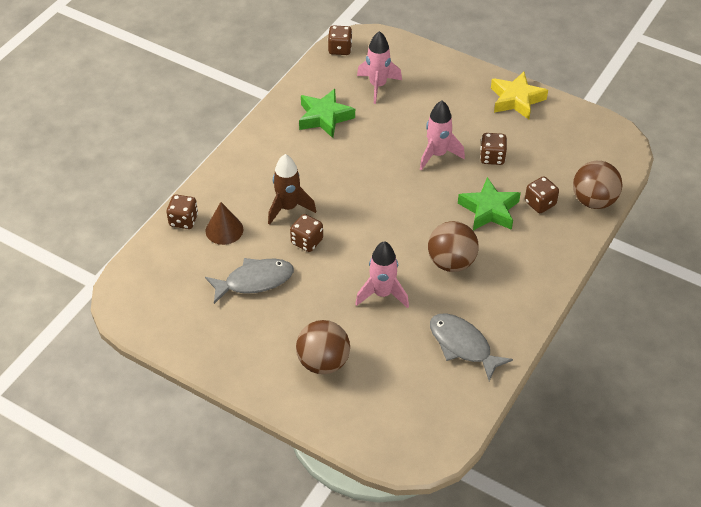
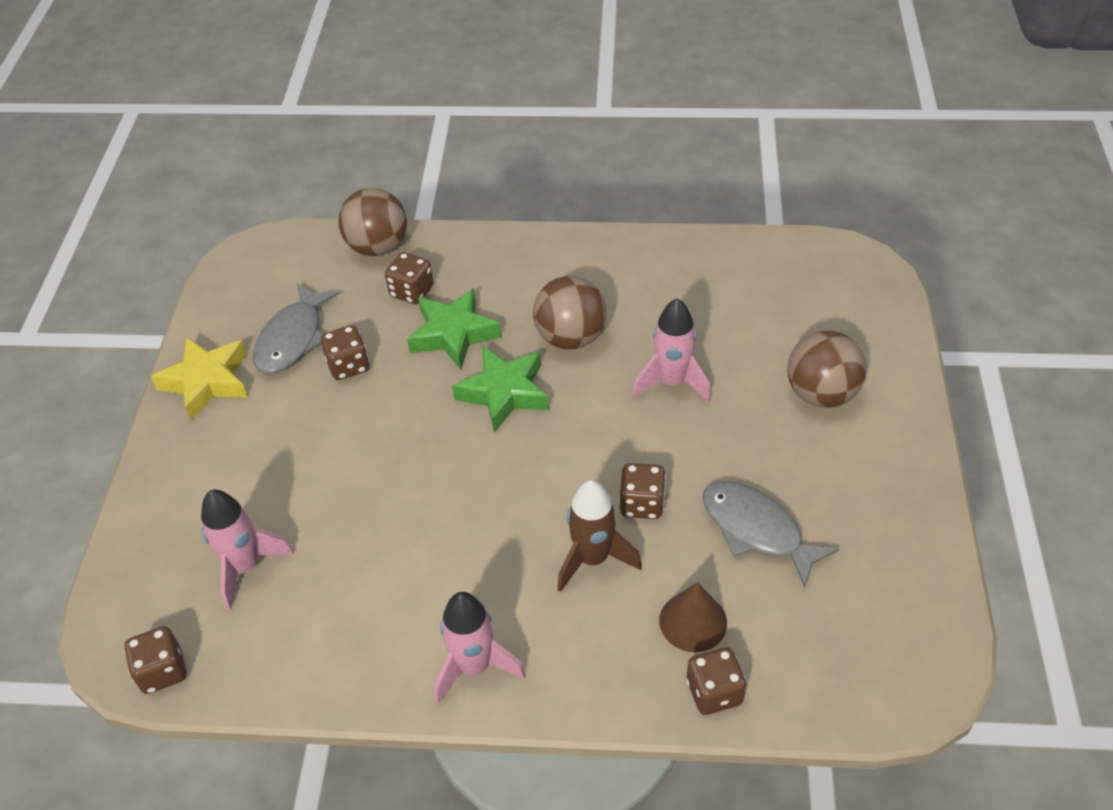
camera: 115 degrees left, 0 degrees up
green star [299,89,355,138] -> green star moved to [452,346,549,432]
pink rocket [420,101,465,170] -> pink rocket moved to [434,592,526,704]
grey fish [430,313,513,381] -> grey fish moved to [253,283,340,374]

